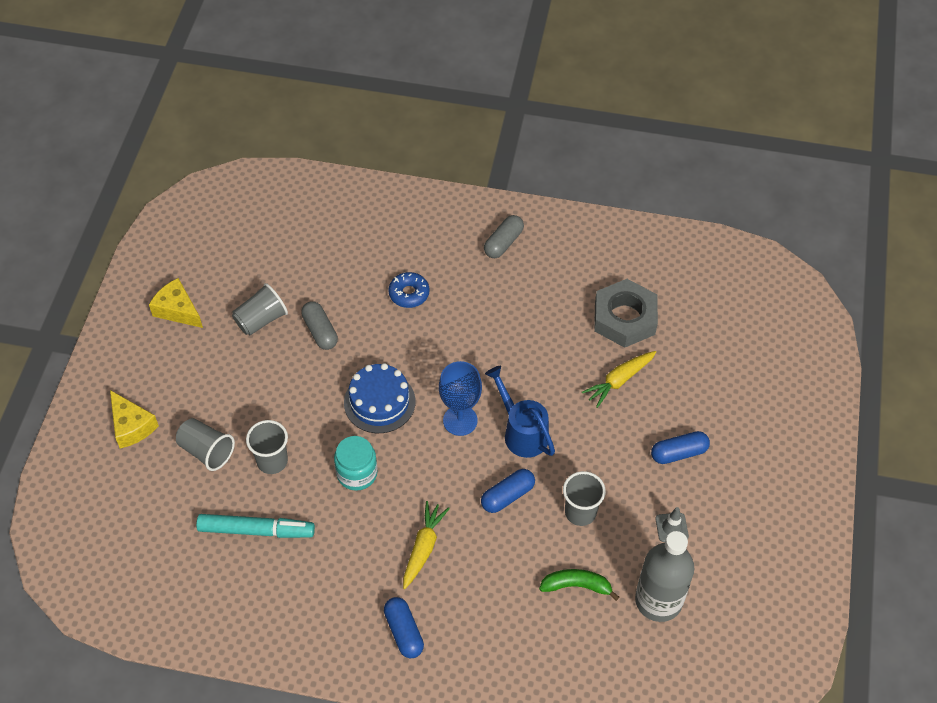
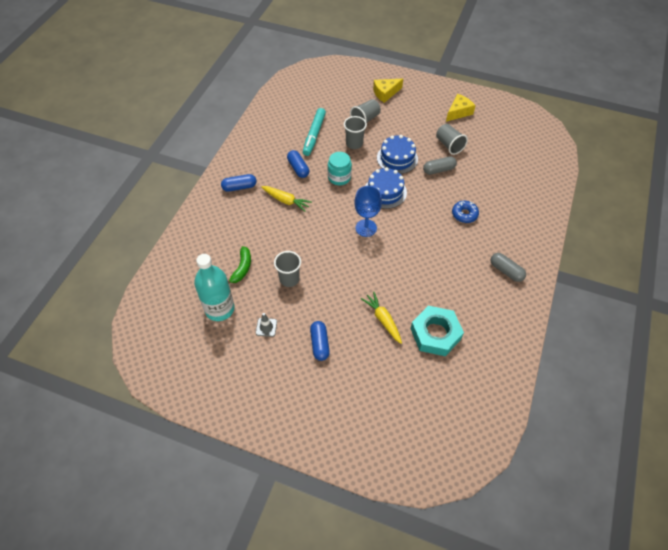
camera: 100 degrees right, 0 degrees up
blue capsule [481,469,535,513] -> blue capsule moved to [287,150,309,178]
blue watering can [485,366,555,458] -> none
grey nut [594,279,658,348] -> turquoise nut [411,306,464,356]
grey bottle [635,531,694,622] -> turquoise bottle [194,254,235,321]
none -> blue cake [377,135,418,174]

